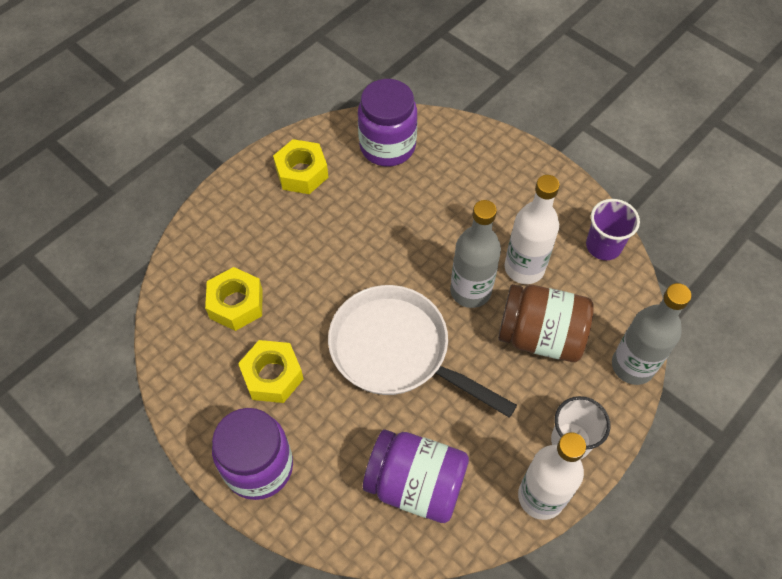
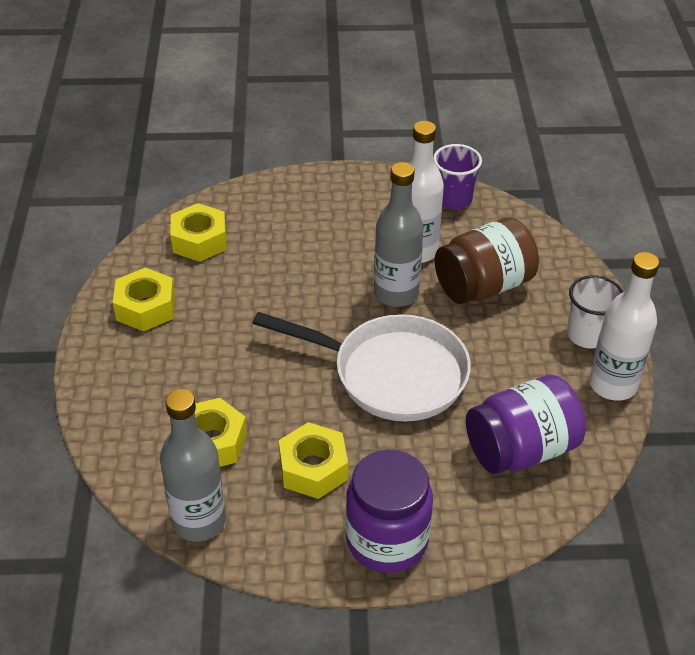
camera: 45 degrees left, 15 degrees down
white pan [328,285,517,418] -> white pan turned 150 degrees counterclockwise [253,312,471,422]
purple jar [358,79,417,166] -> yellow nut [170,203,227,262]
grey bottle [612,283,691,385] -> grey bottle moved to [160,389,226,542]

